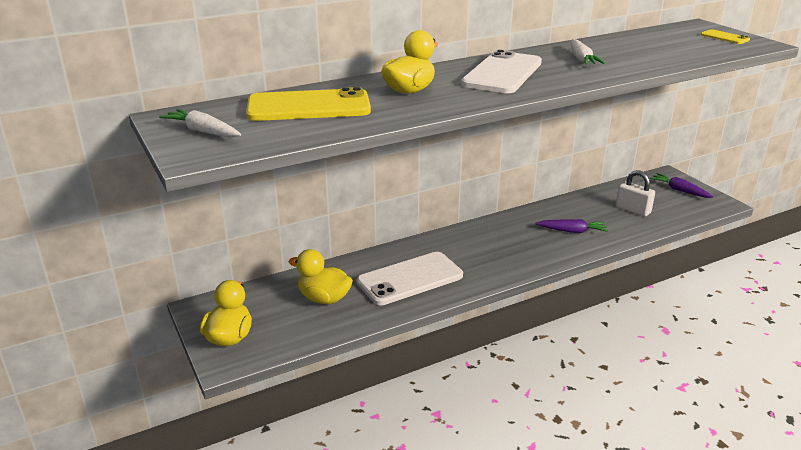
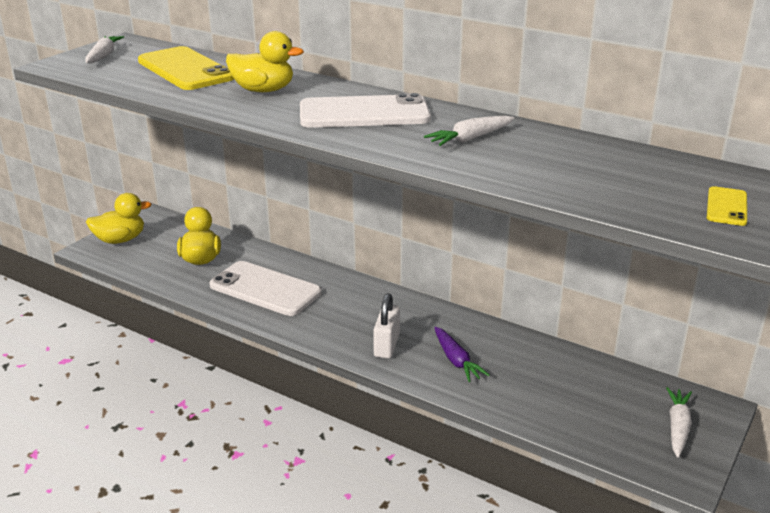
camera: 60 degrees right, 0 degrees up
white padlock [616,170,655,216] -> white padlock moved to [373,293,400,359]
purple carrot [650,173,713,198] -> white carrot [666,387,692,457]

